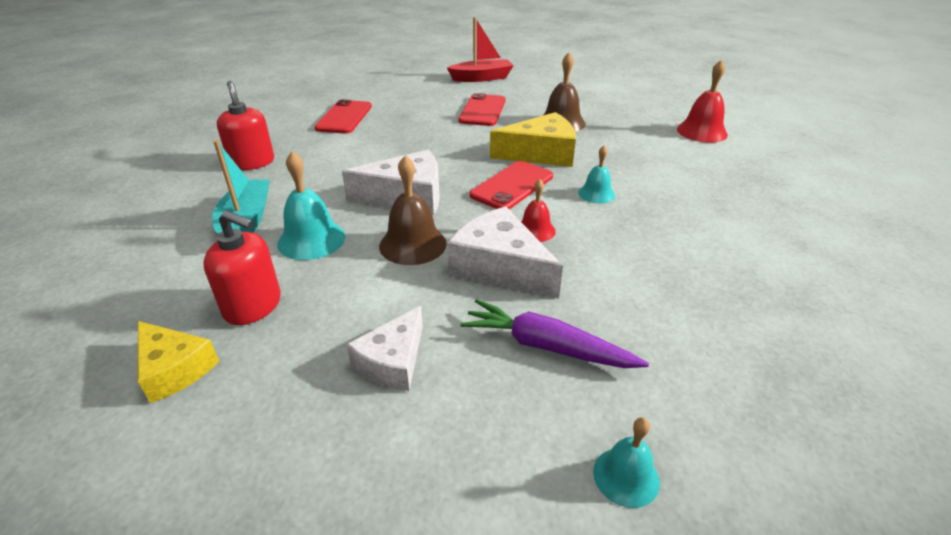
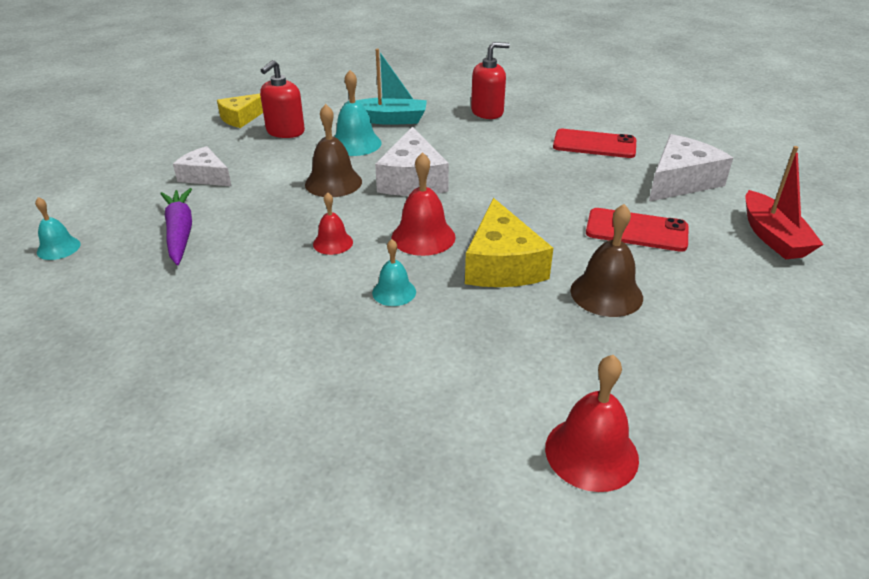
camera: 95 degrees right, 0 degrees up
white cheese [447,206,563,299] -> white cheese moved to [649,134,733,201]
purple carrot [460,299,649,368] -> purple carrot turned 45 degrees counterclockwise [160,188,192,265]
red phone [469,161,553,209] -> red bell [392,152,455,256]

